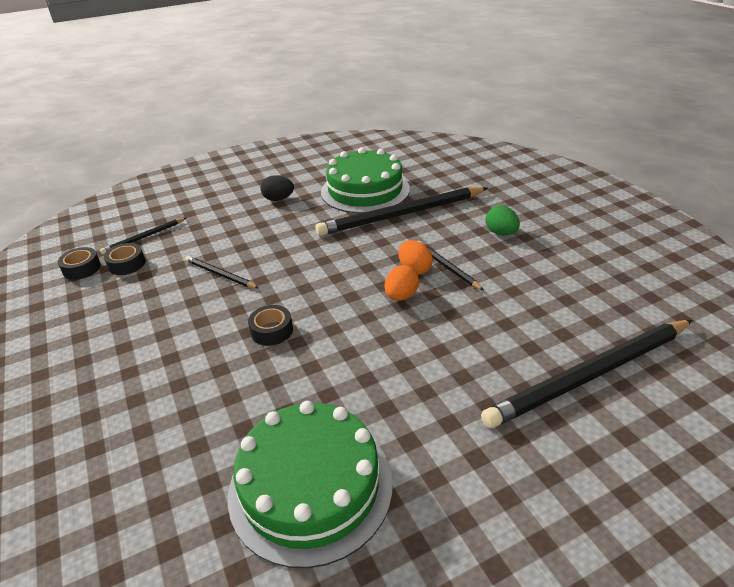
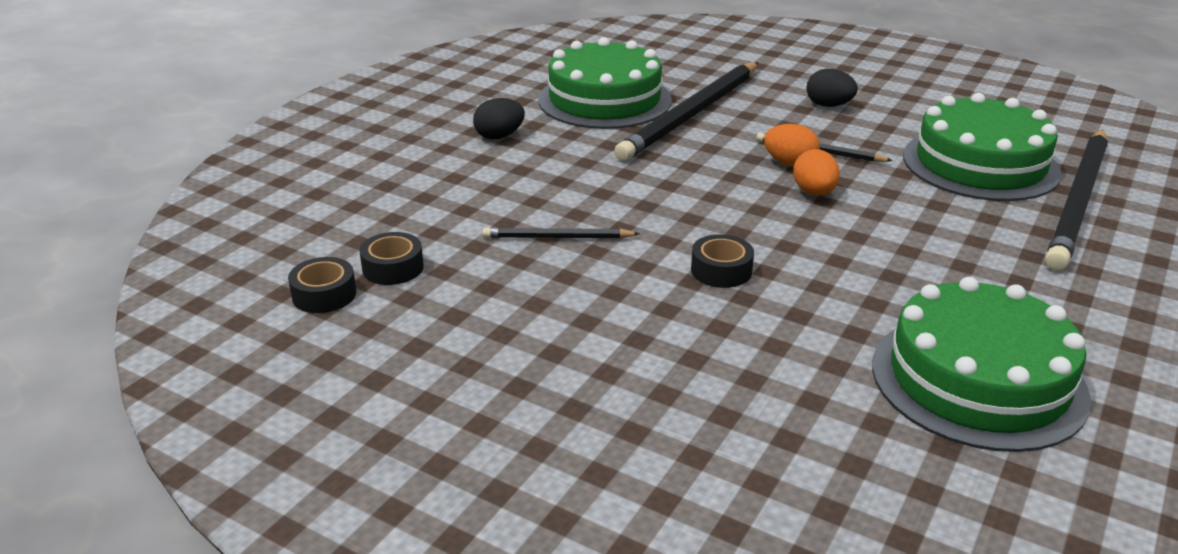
camera: 35 degrees left, 5 degrees down
black pencil [100,218,186,255] -> none
green egg [486,205,520,235] -> black egg [806,69,858,107]
none -> green cake [903,93,1062,201]

